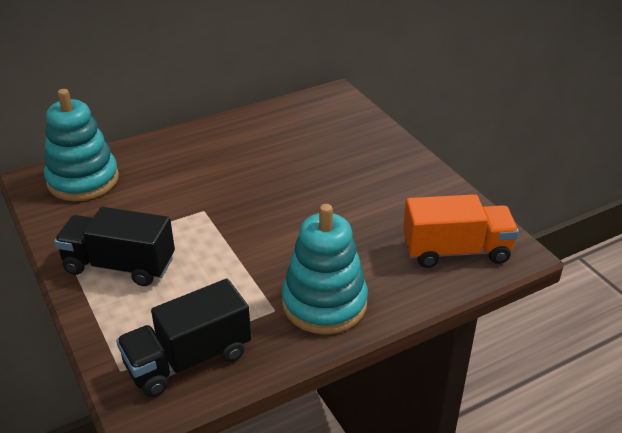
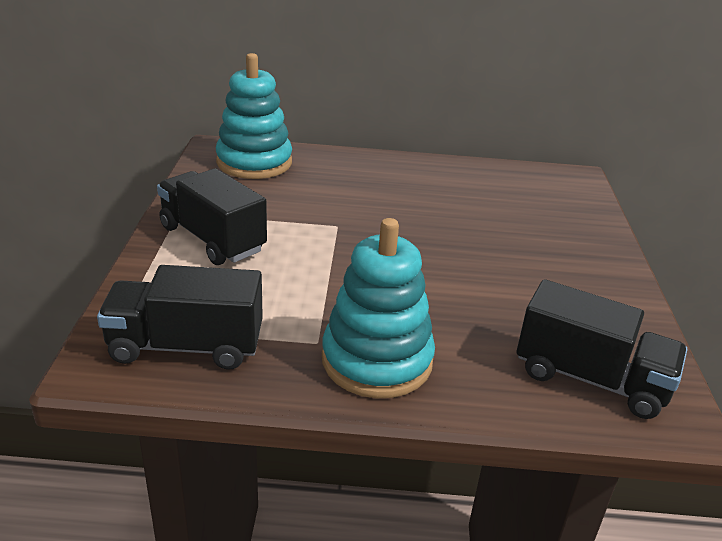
camera: 30 degrees right, 5 degrees down
orange truck [403,194,519,268] -> black truck [516,279,687,419]

